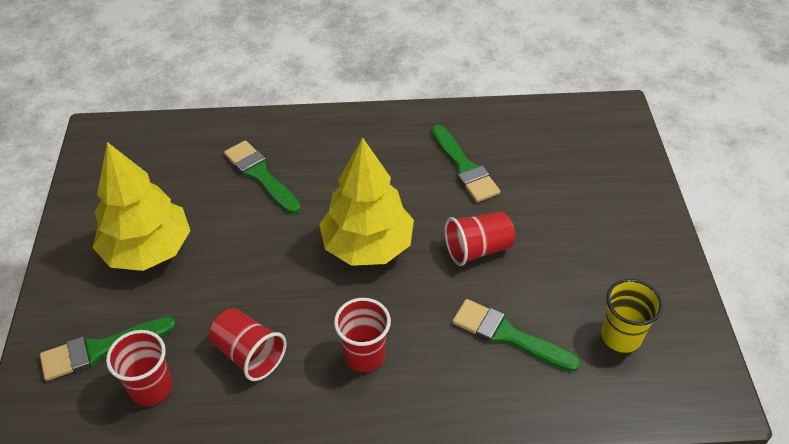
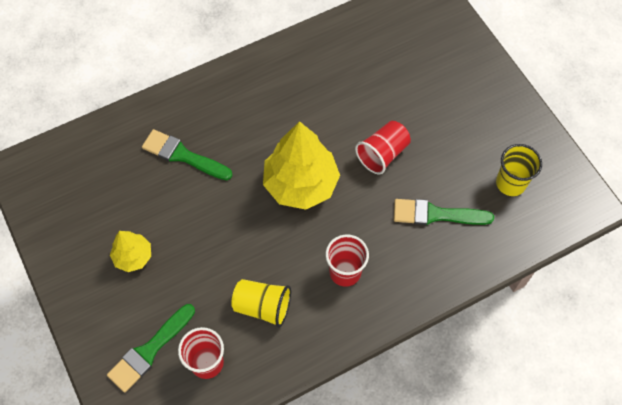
camera: 25 degrees left, 15 degrees up
yellow tree [93,142,191,271] -> yellow tree [110,231,151,272], size x0.52
red cup [209,308,286,381] -> yellow cup [231,279,291,328]
green brush [432,125,500,202] -> none

